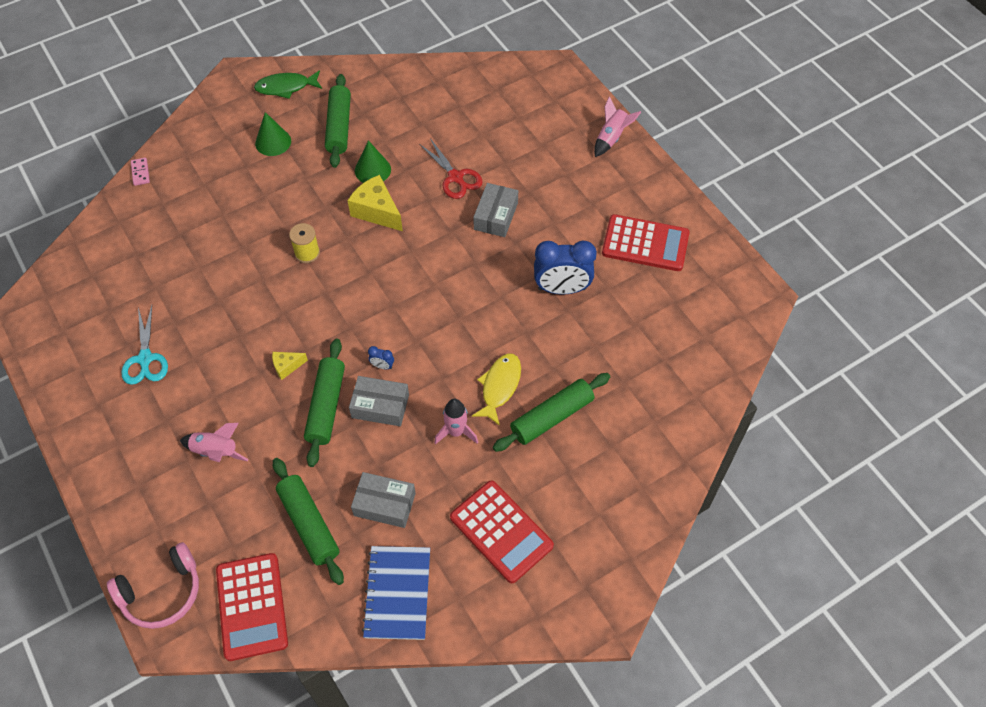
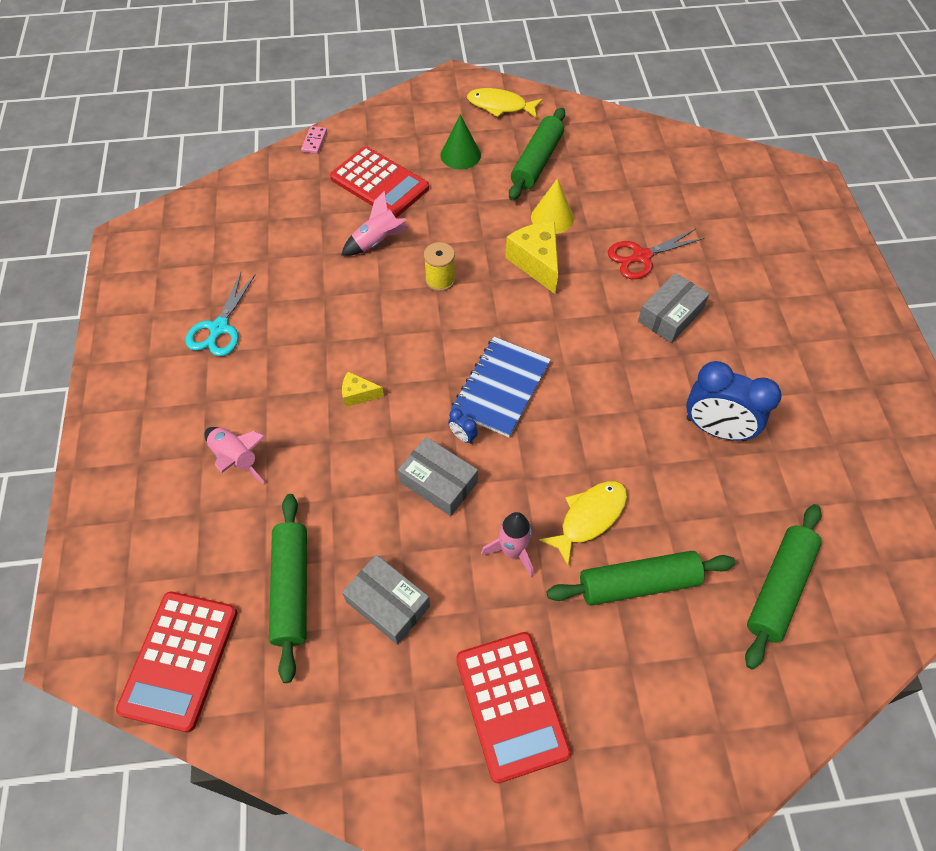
camera: 25 degrees right, 0 degrees up
pink headphones [107,542,199,629] -> none
green fish [254,70,322,99] -> yellow fish [467,88,543,118]
green rolling pin [304,338,345,467] -> green rolling pin moved to [745,504,822,670]
green cone [355,140,391,183] -> yellow cone [531,178,574,234]
blue notebook [362,546,430,640] -> blue notebook moved to [450,337,551,437]
red scissors [419,138,483,199] -> red scissors turned 75 degrees clockwise [608,229,705,279]
pink rocket [594,96,641,157] -> pink rocket moved to [341,190,409,256]
red calculator [602,214,690,271] -> red calculator moved to [330,146,429,218]

